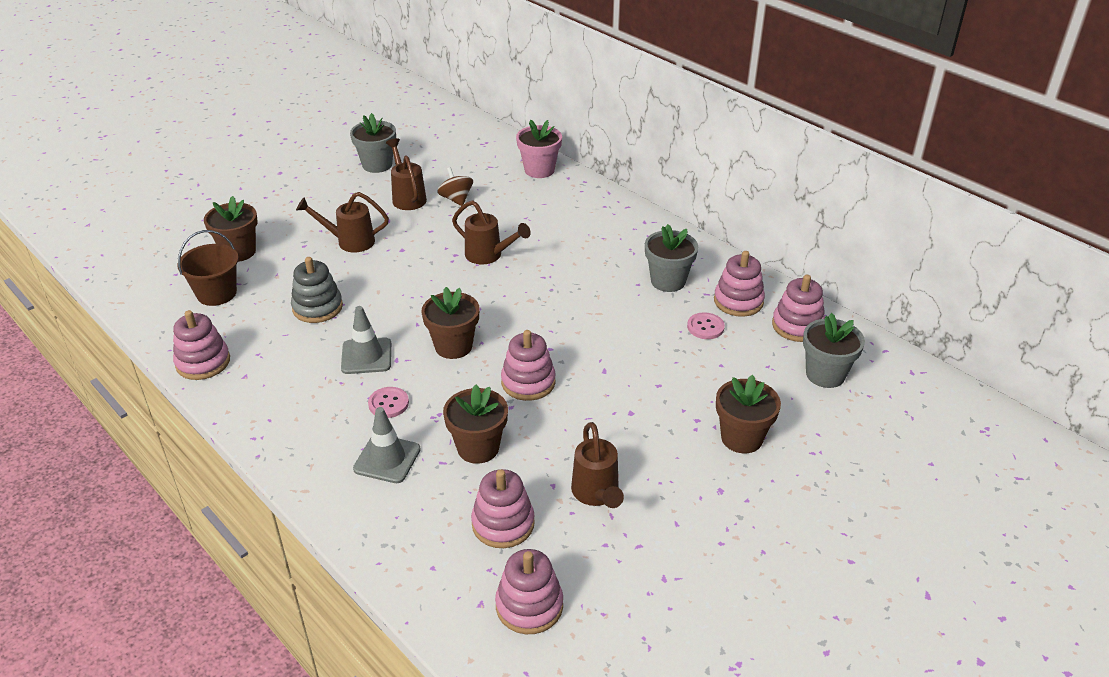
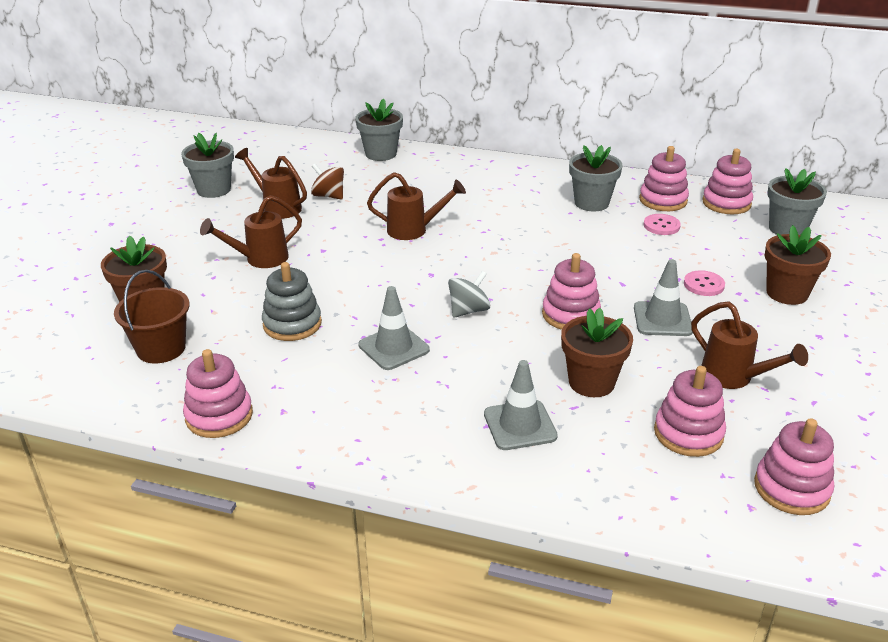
camera: 30 degrees left, 5 degrees down
pink button [368,387,409,418] -> pink button moved to [684,270,725,296]
brown flower pot [421,287,479,359] -> grey spinning top [448,271,490,318]
pink flower pot [516,119,562,178] -> grey flower pot [355,98,403,161]
none -> grey traffic cone [634,259,693,336]

